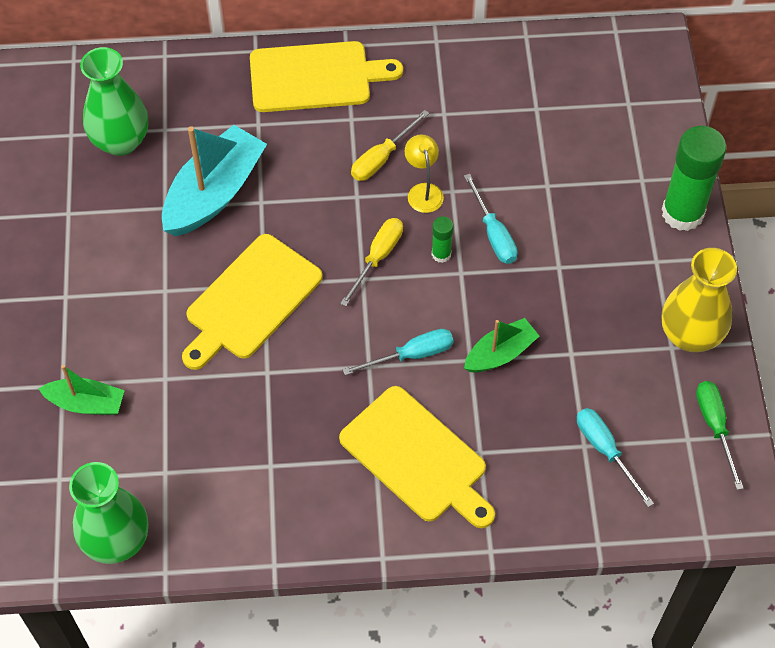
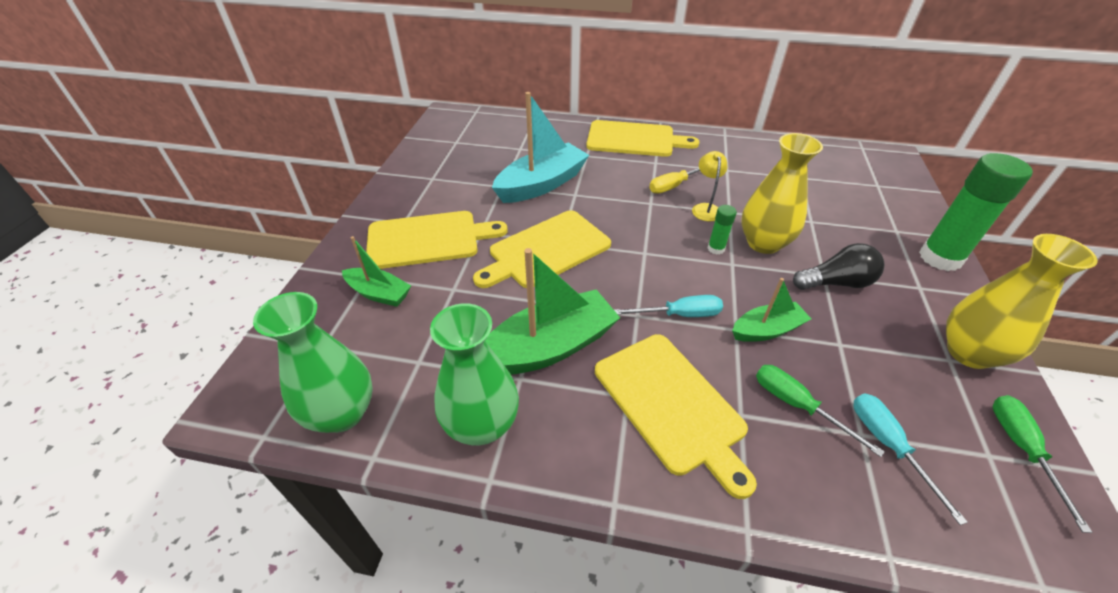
camera: 15 degrees right, 15 degrees down
green vase [80,47,148,156] -> green vase moved to [430,303,519,445]
yellow screwdriver [340,218,403,307] -> none
turquoise screwdriver [464,174,518,264] -> yellow vase [741,133,823,254]
none -> yellow cutting board [366,211,508,269]
none -> green boat [485,248,620,375]
none -> green screwdriver [756,365,885,457]
none -> black light bulb [793,243,885,290]

